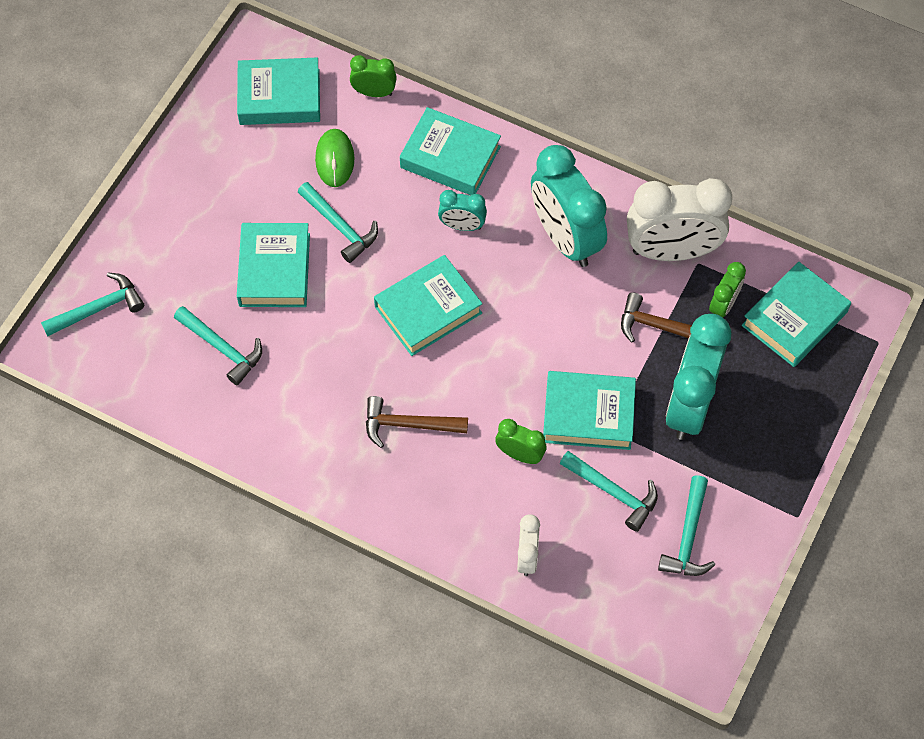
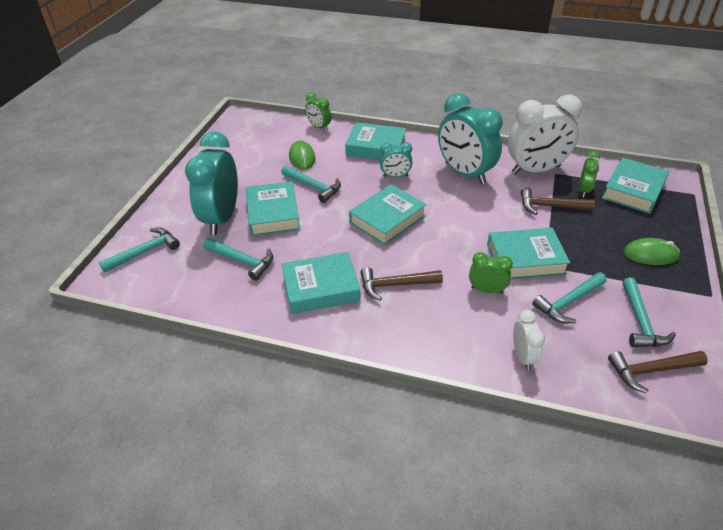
camera: 10 degrees left, 20 degrees down
turquoise book [237,58,320,125] -> turquoise book moved to [282,252,361,314]
green clock [350,55,397,97] -> green clock turned 135 degrees counterclockwise [305,93,332,131]
turquoise hammer [560,451,658,532] -> turquoise hammer turned 120 degrees clockwise [532,272,607,323]
turquoise clock [666,314,731,440] -> turquoise clock moved to [185,131,238,235]
none -> brown hammer [608,351,708,393]
none -> green mouse [623,238,680,265]

